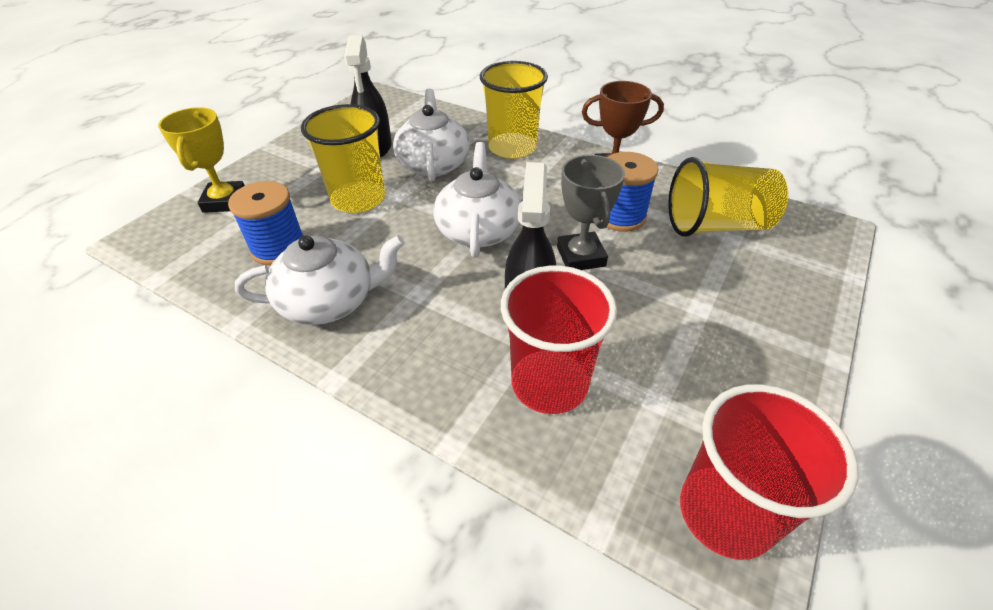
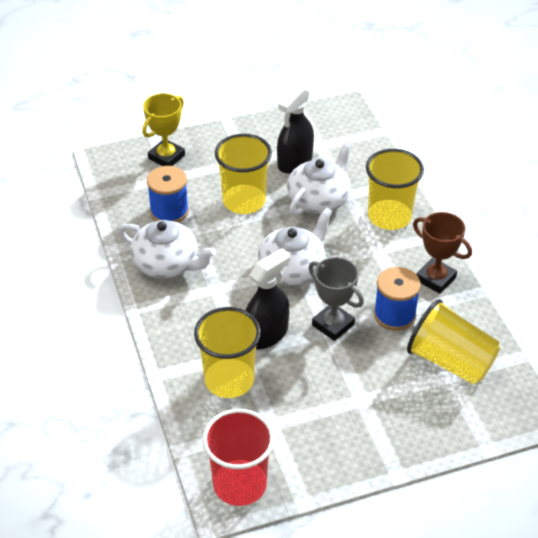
camera: 40 degrees right, 0 degrees up
red cup [501,266,617,414] -> yellow cup [194,307,261,398]
grey trophy [557,155,625,270] -> grey trophy turned 75 degrees counterclockwise [309,257,364,341]

